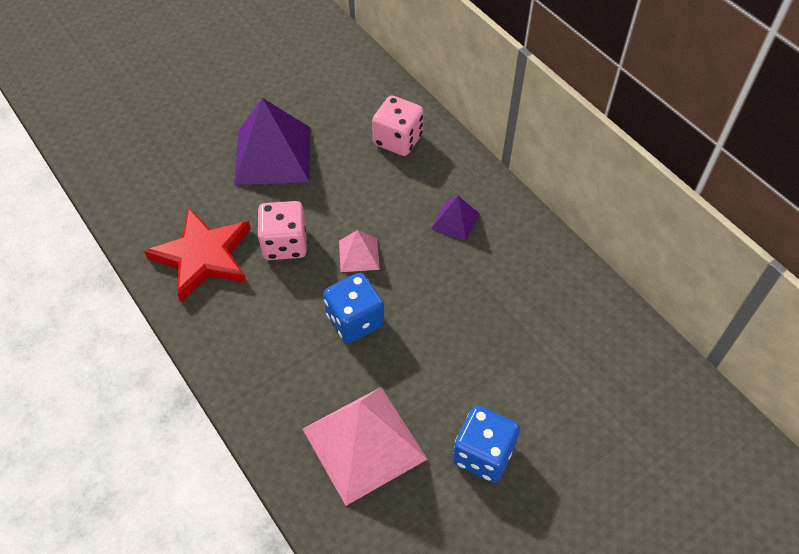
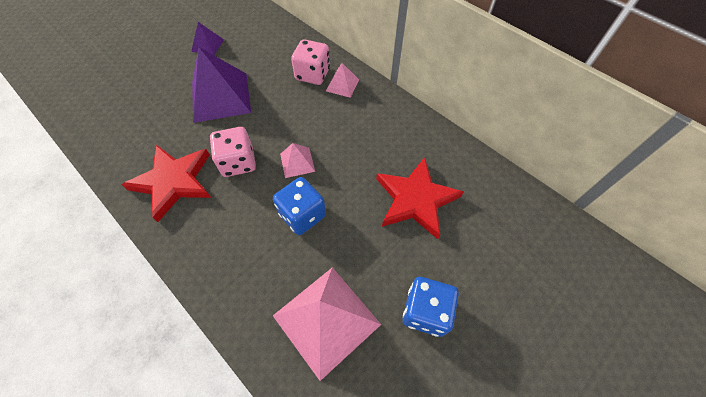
camera: 10 degrees left, 5 degrees up
purple pyramid [431,196,480,241] -> purple pyramid moved to [191,22,224,55]
none -> pink pyramid [326,63,359,98]
none -> red star [376,157,464,239]

